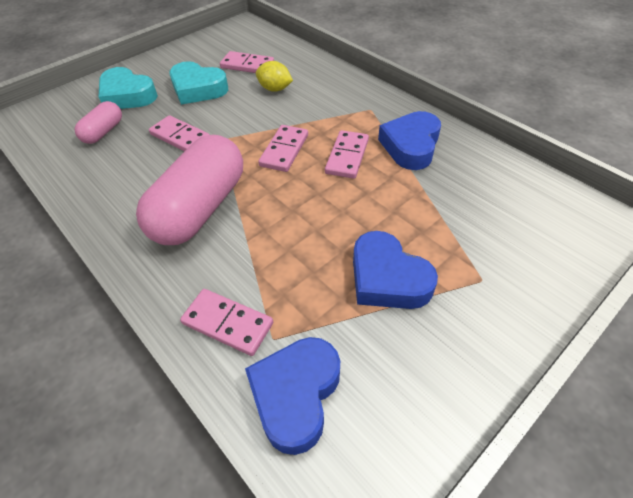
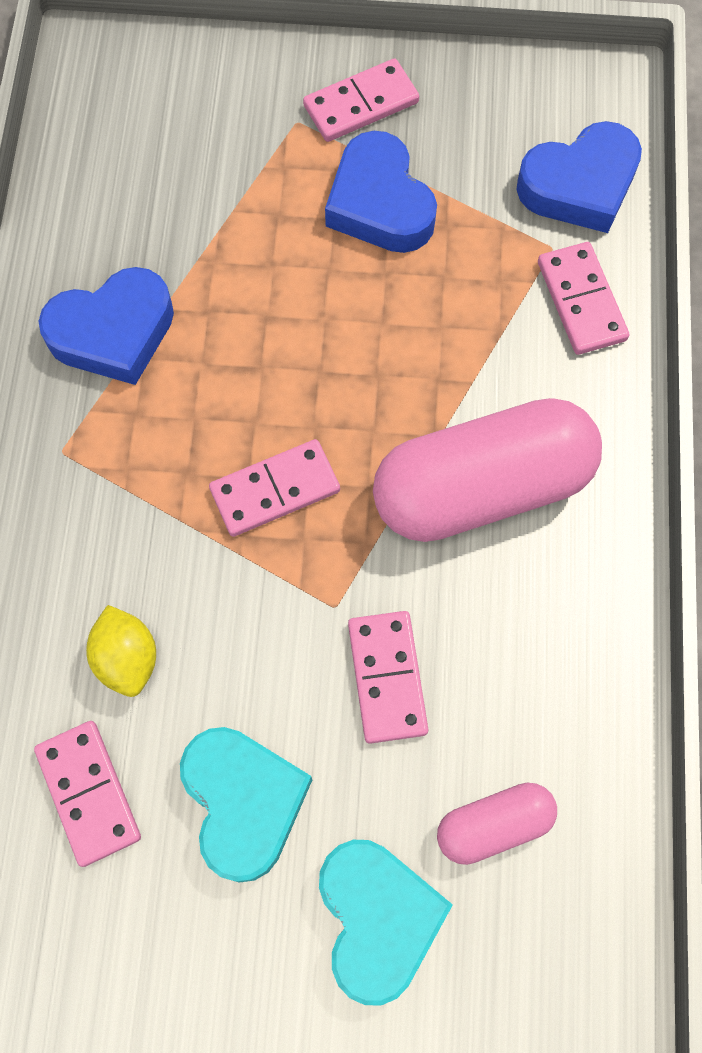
camera: 135 degrees left, 20 degrees up
pink domino [325,130,369,179] -> pink domino moved to [303,58,419,142]
blue heart [353,231,438,309] -> blue heart turned 150 degrees clockwise [325,131,437,253]

